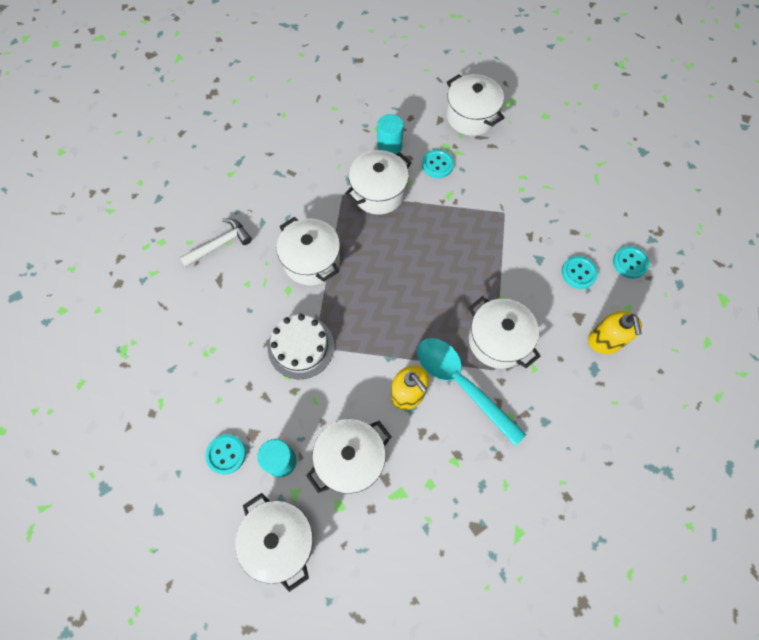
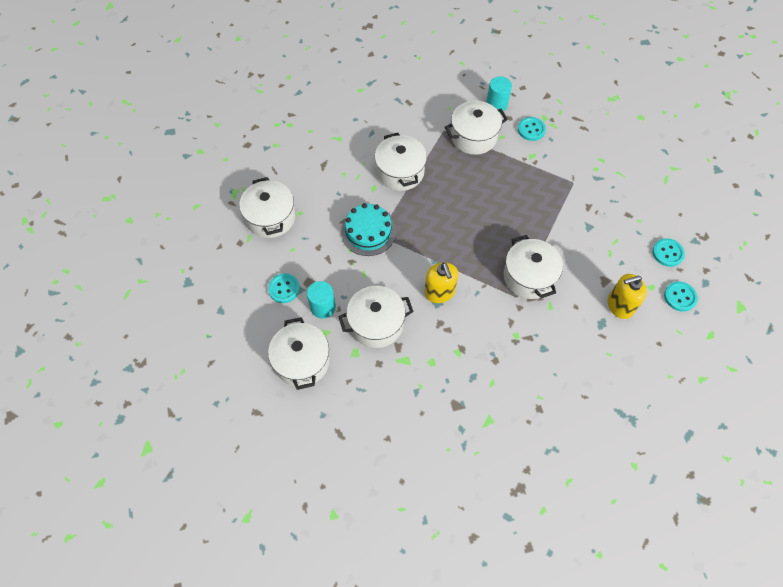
camera: 20 degrees right, 5 degrees down
white hammer [179,218,252,267] -> none
white cake [268,314,334,379] -> turquoise cake [341,203,396,256]
turquoise spoon [417,338,526,446] -> none
white pot [446,74,505,136] -> white pot moved to [239,177,295,238]
turquoise button [562,256,598,289] -> turquoise button moved to [664,281,698,312]
yellow soap dispenser [588,311,642,354] -> yellow soap dispenser turned 60 degrees clockwise [608,274,647,319]

